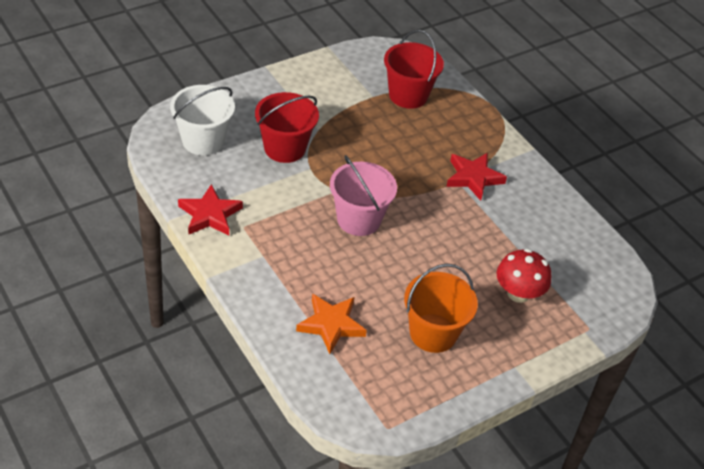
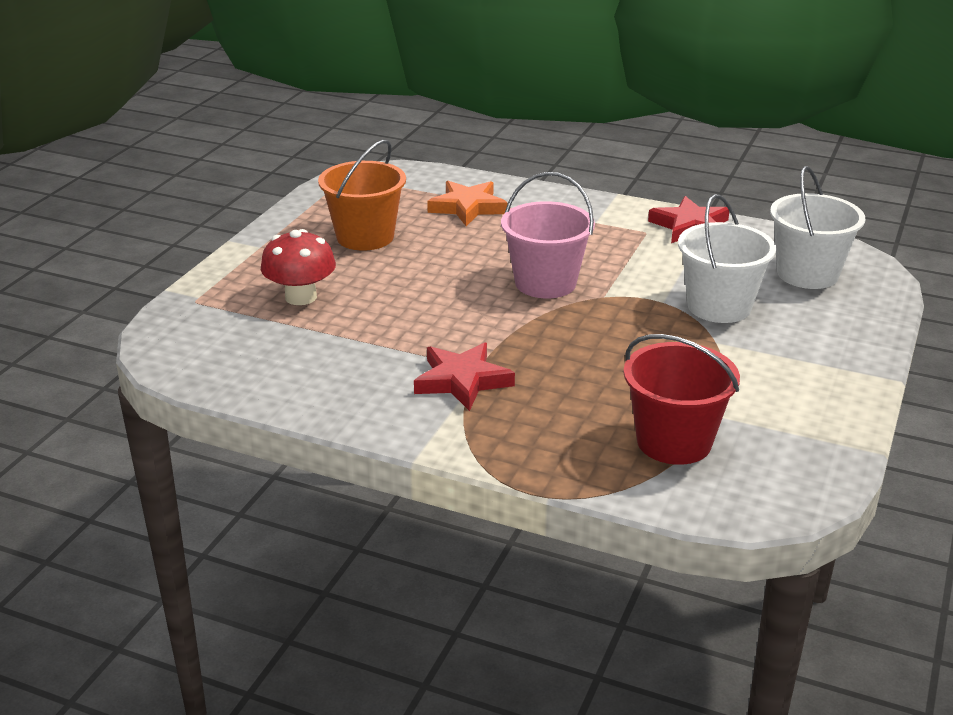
camera: 150 degrees right, 15 degrees down
red bucket [255,92,319,163] -> white bucket [678,194,777,323]

